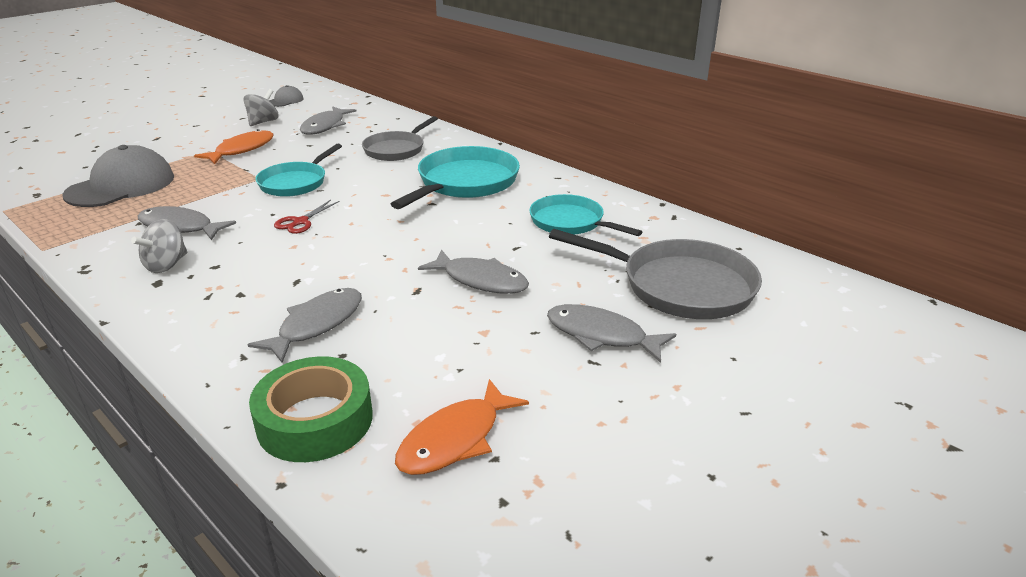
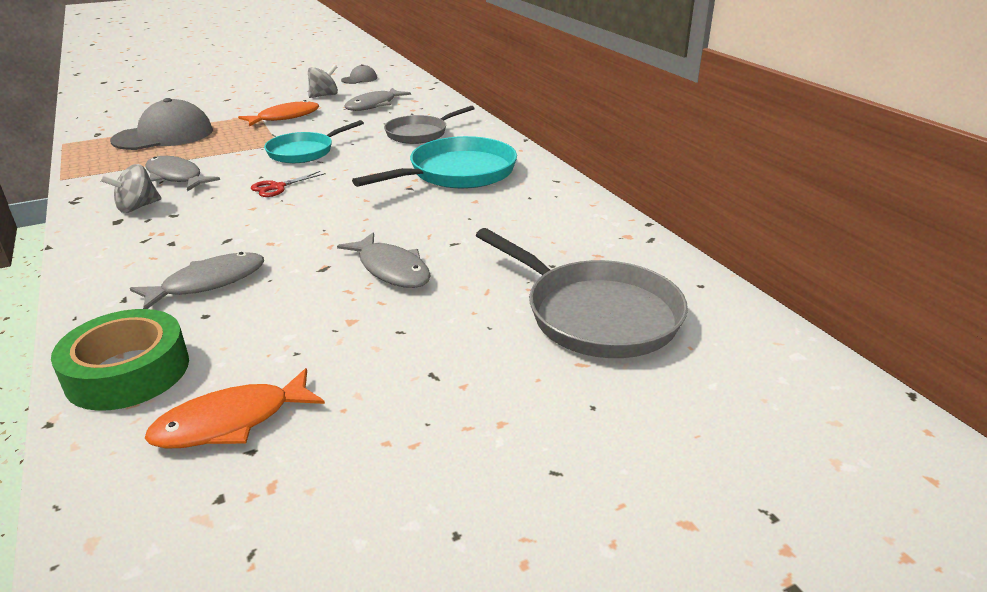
camera: 20 degrees right, 0 degrees up
turquoise pan [529,194,642,236] -> none
grey fish [547,304,676,363] -> none

